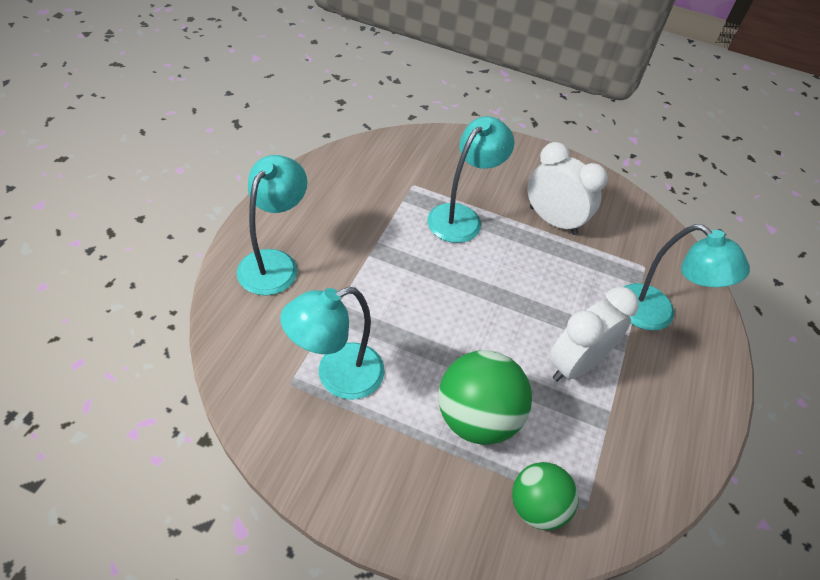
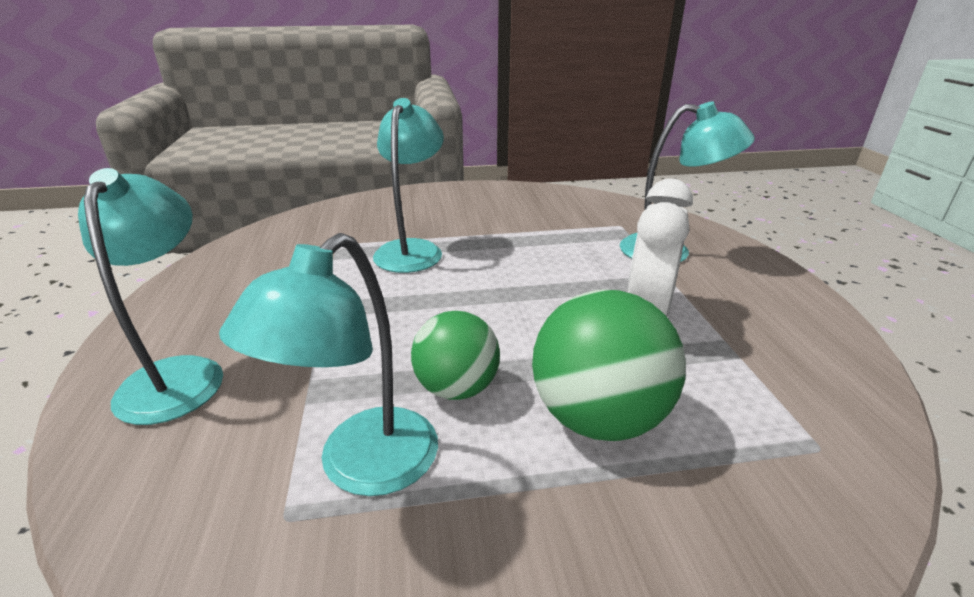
camera: 25 degrees left, 20 degrees down
green ball [512,462,579,530] -> green ball moved to [411,311,500,400]
white clock [527,142,608,235] -> none

